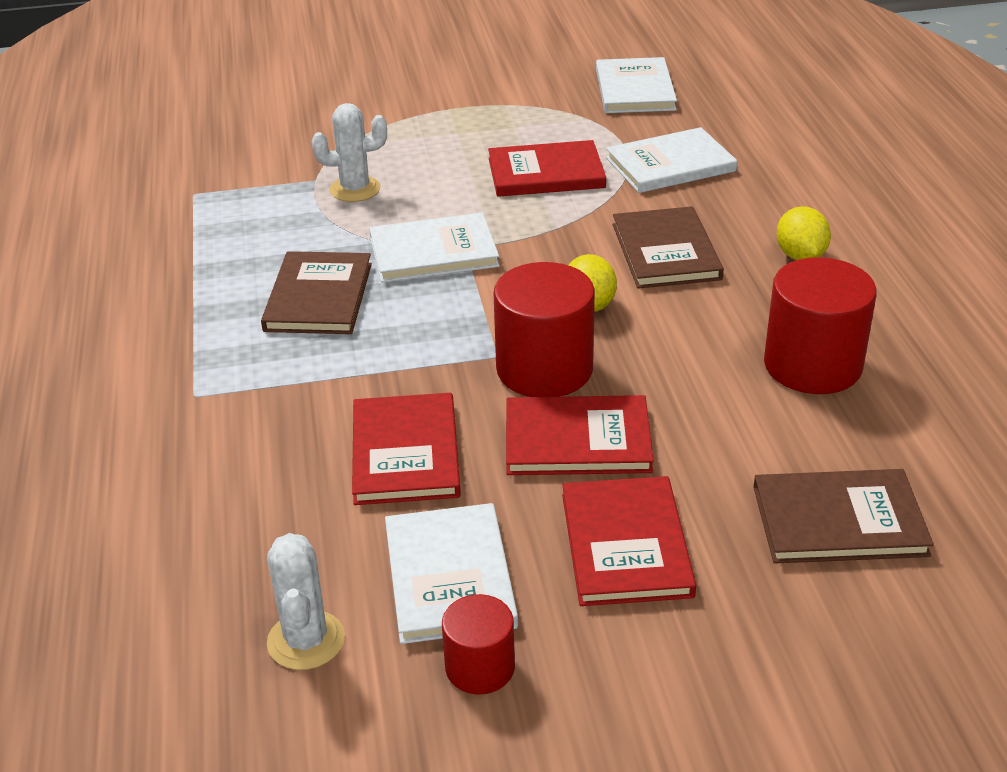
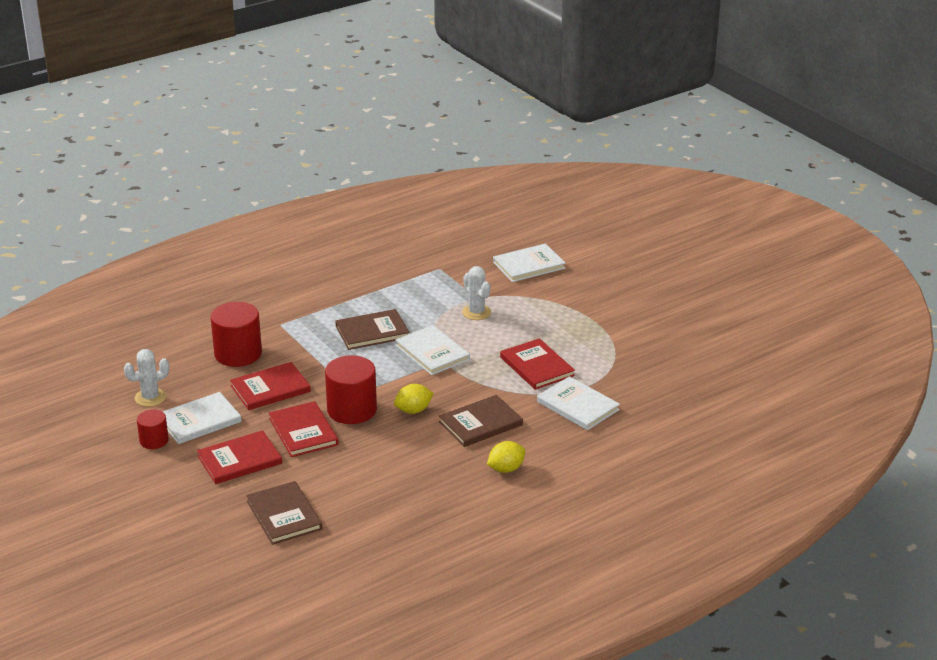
camera: 65 degrees right, 5 degrees down
white book [596,57,677,113] -> white book moved to [493,243,566,282]
red cylinder [764,257,877,394] -> red cylinder moved to [210,302,262,367]

